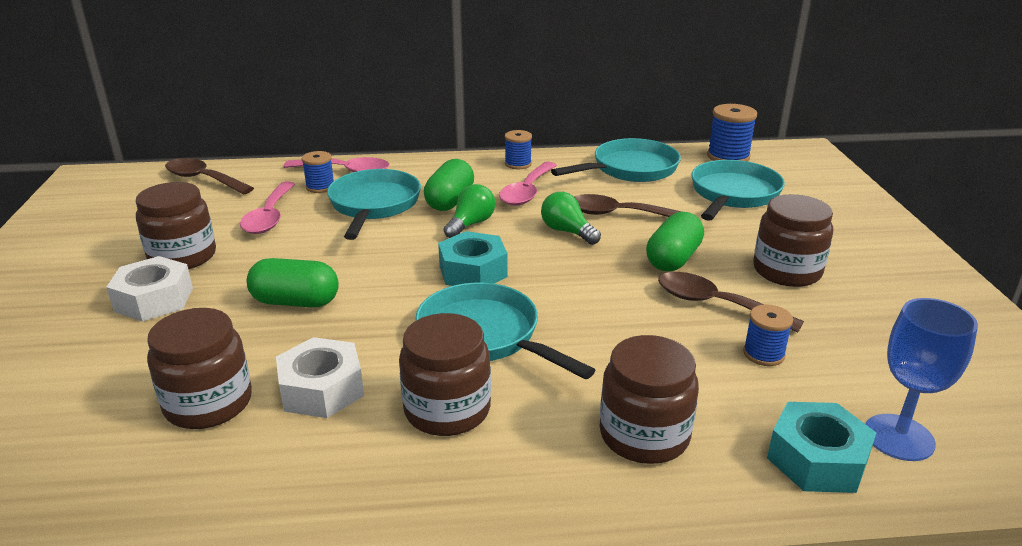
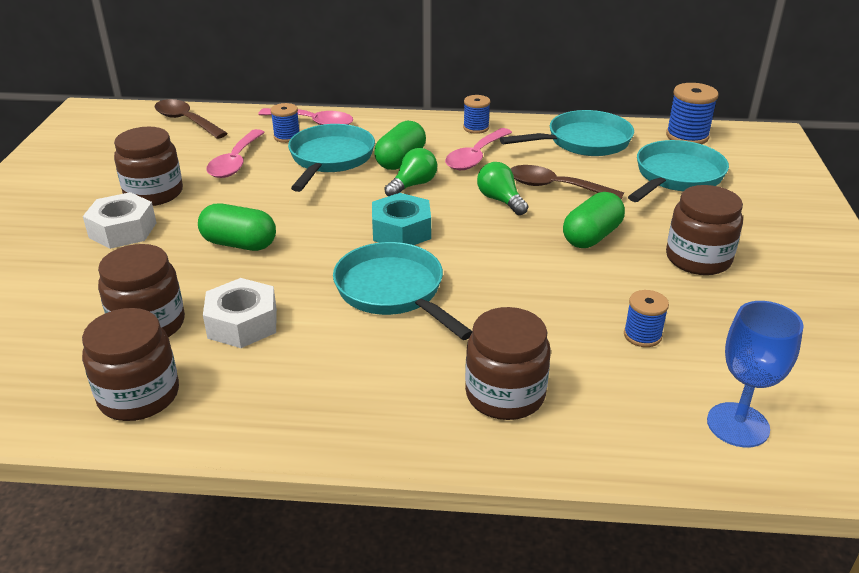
camera: 10 degrees right, 5 degrees up
brown jar [399,313,491,436] -> brown jar moved to [82,308,179,421]
brown spoon [658,272,804,333] -> none
turquoise nut [767,402,876,493] -> none

